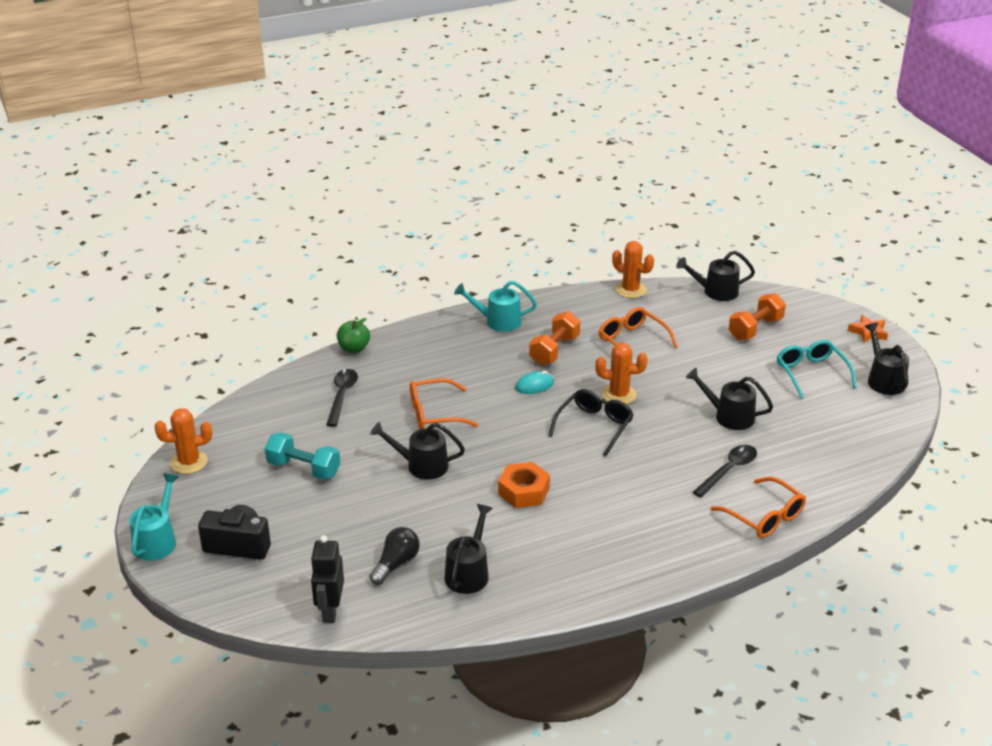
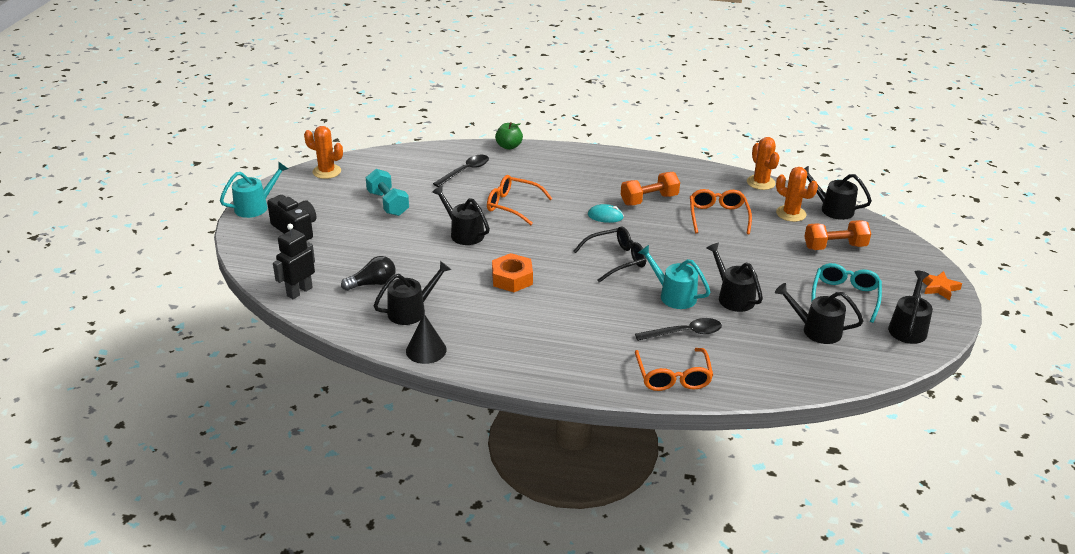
camera: 35 degrees right, 0 degrees up
turquoise watering can [454,281,537,332] -> turquoise watering can moved to [638,245,710,309]
orange cactus [595,343,648,404] -> orange cactus moved to [776,167,818,222]
none -> black cone [406,314,447,364]
none -> black watering can [775,283,863,344]

